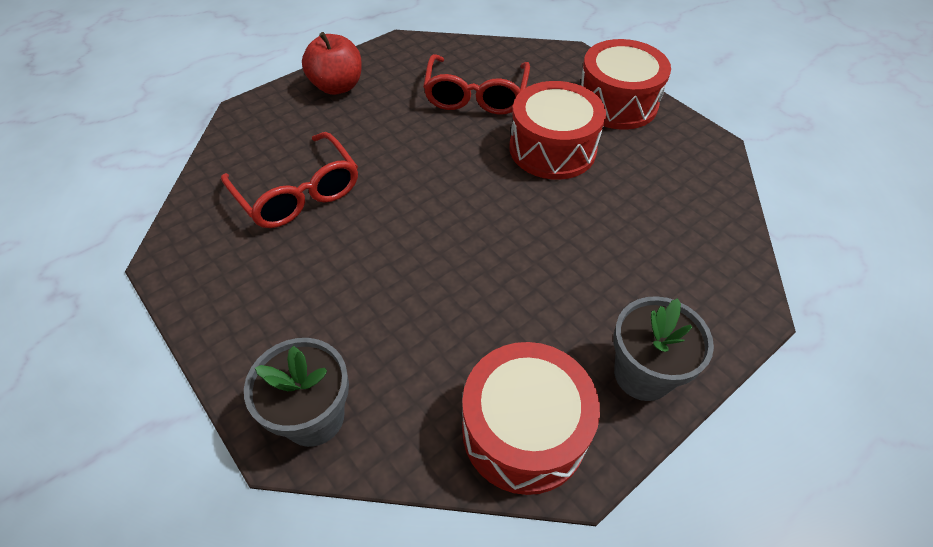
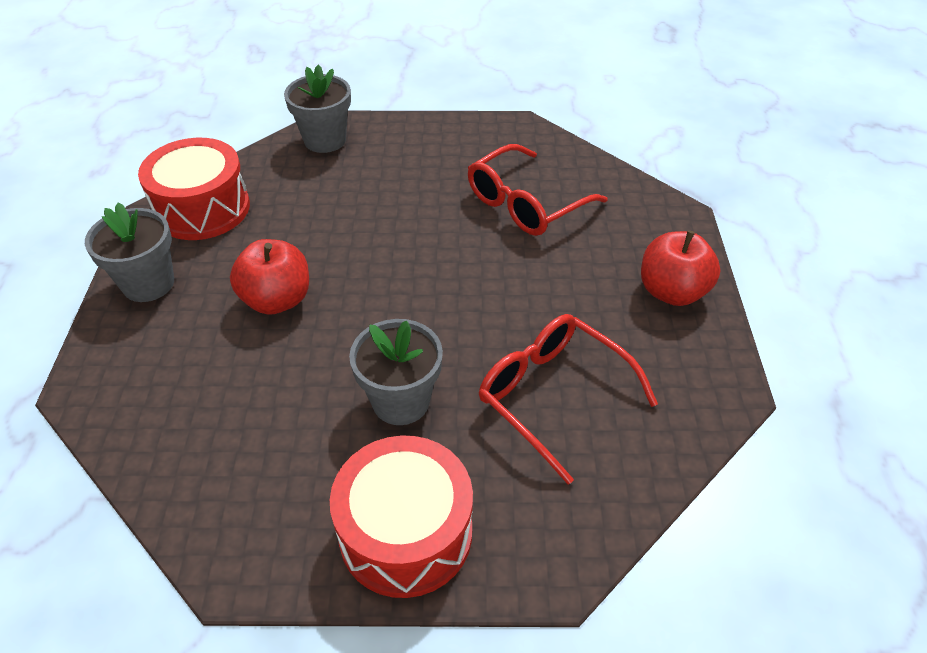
camera: 130 degrees right, 5 degrees down
red glasses [221,132,358,228] -> red glasses turned 45 degrees counterclockwise [468,144,607,236]
red drum [509,81,606,180] -> grey flower pot [349,319,443,425]
none -> red apple [230,239,309,315]

